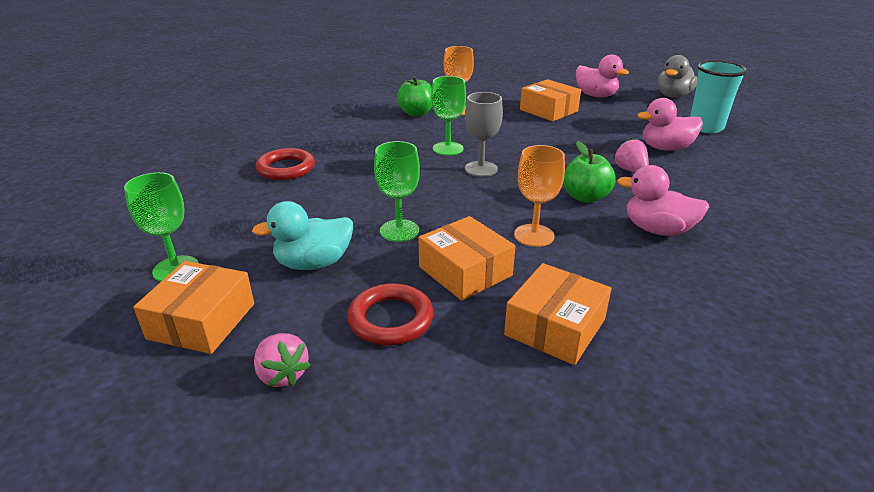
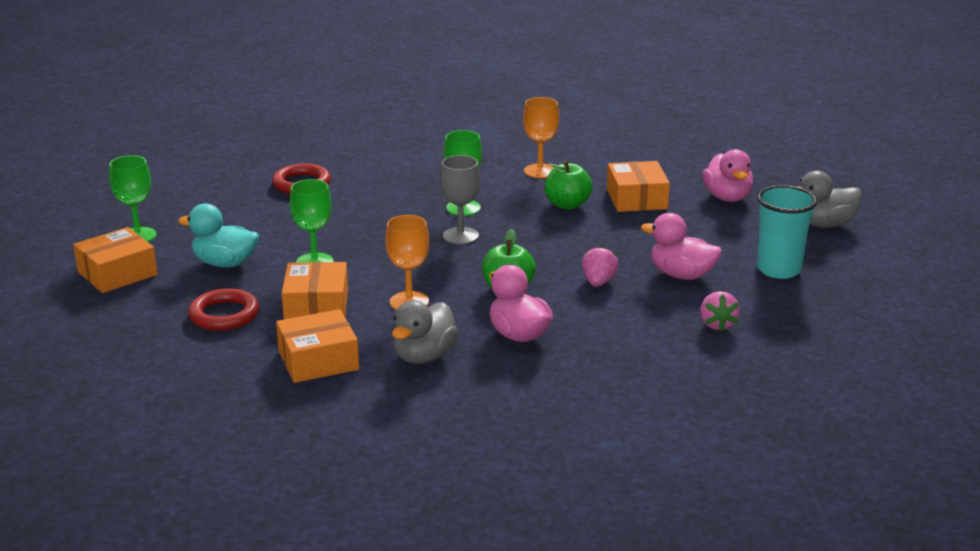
camera: 35 degrees right, 5 degrees down
pink strawberry [254,333,311,387] -> pink strawberry moved to [700,291,740,332]
green apple [397,76,432,117] -> green apple moved to [545,160,593,210]
none -> grey duck [392,300,458,364]

